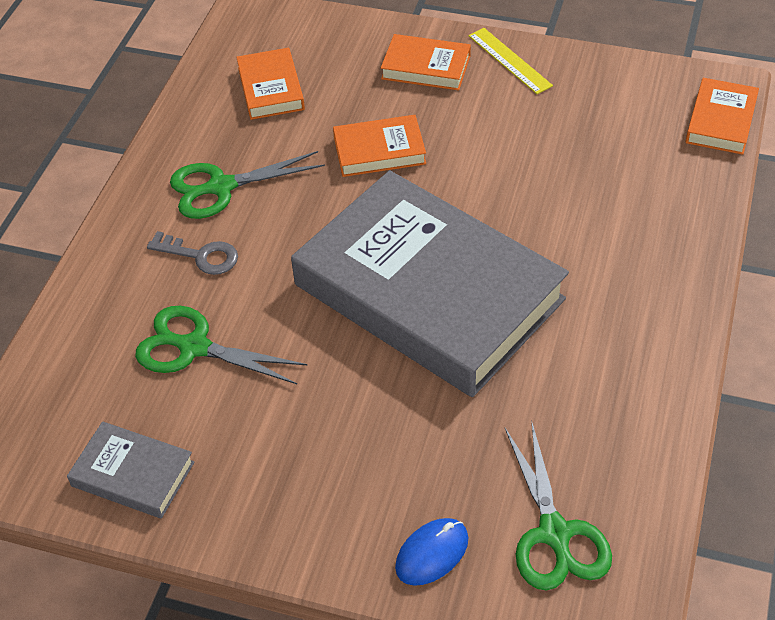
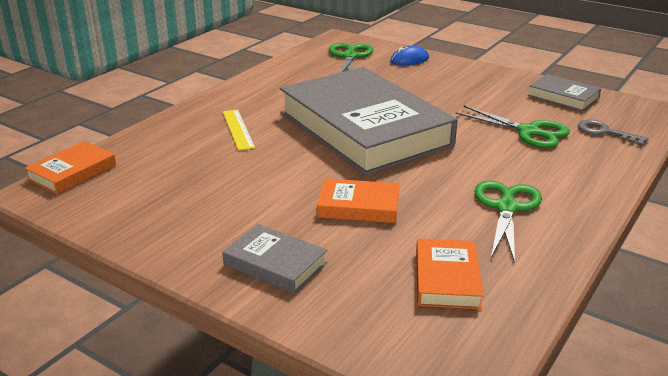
camera: 165 degrees left, 20 degrees down
grey key [147,231,238,275] -> grey key moved to [578,119,648,146]
green scissors [170,151,325,219] -> green scissors turned 75 degrees counterclockwise [474,181,542,263]
orange book [381,34,471,90] -> grey book [222,224,327,294]
yellow ruler [468,28,553,94] -> yellow ruler moved to [223,109,255,151]

